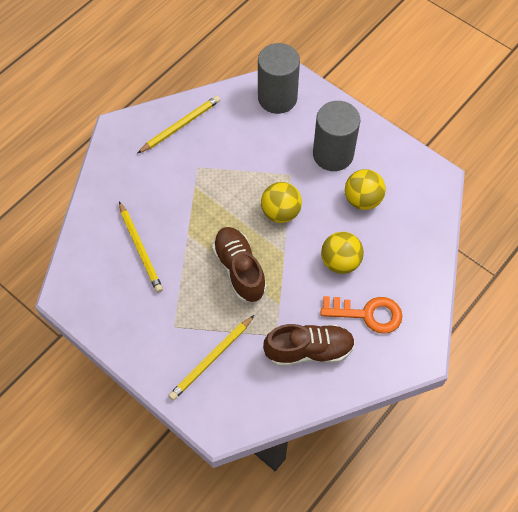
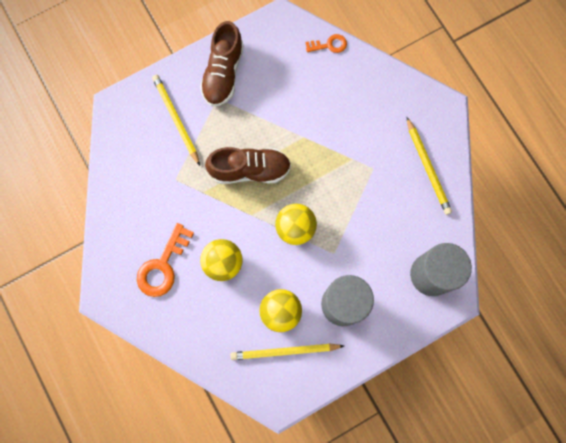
camera: 110 degrees right, 15 degrees up
yellow pencil [119,201,163,293] -> yellow pencil moved to [231,343,344,360]
brown shoe [263,324,355,367] -> brown shoe moved to [200,21,244,106]
none -> orange key [305,34,347,53]

